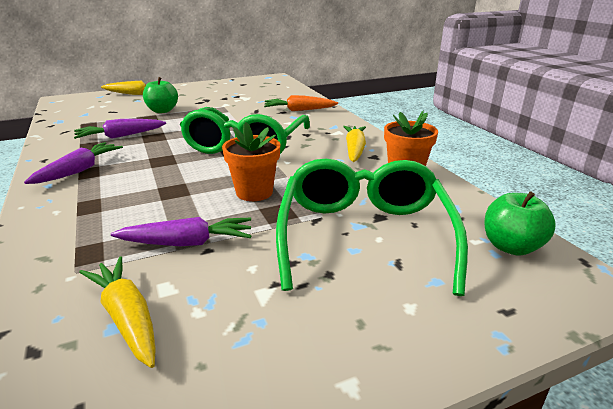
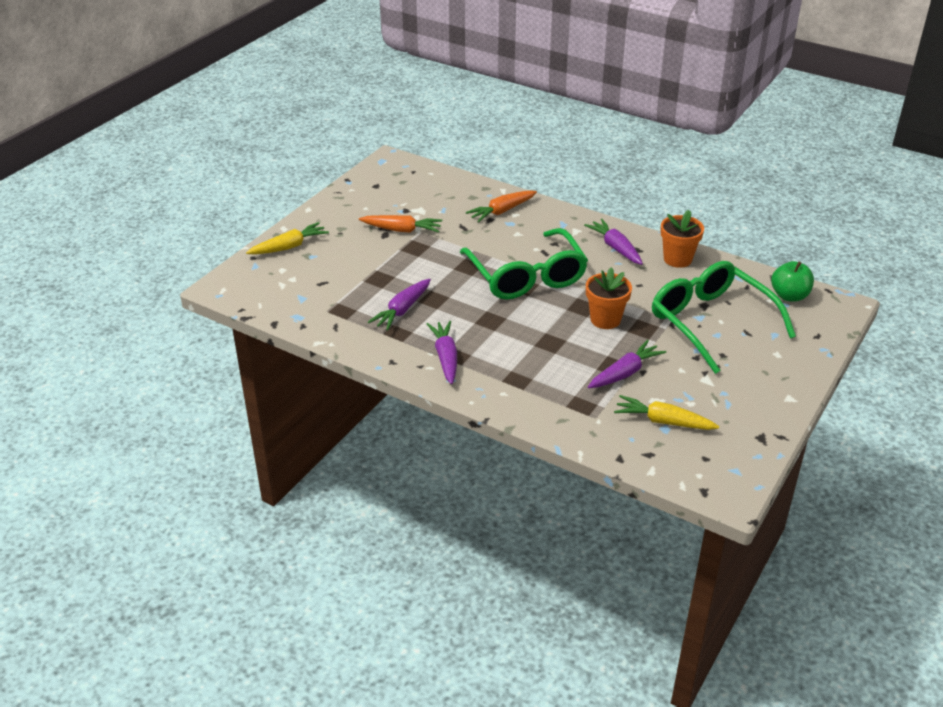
camera: 35 degrees left, 10 degrees up
green apple [143,77,178,113] -> none
yellow carrot [343,126,366,162] -> purple carrot [584,219,643,265]
none -> orange carrot [359,215,442,233]

